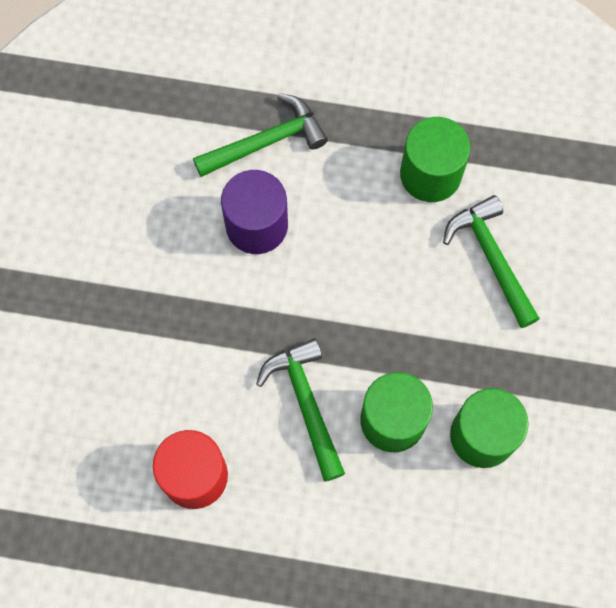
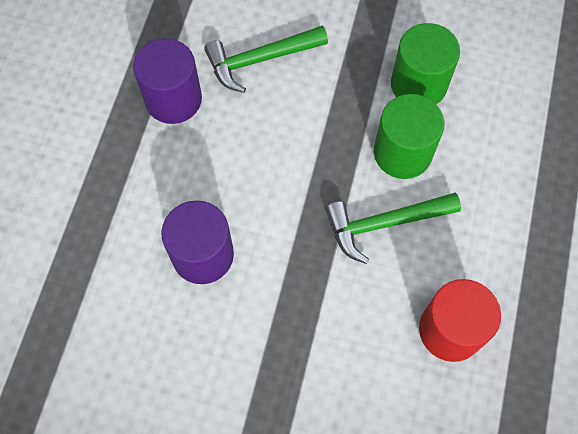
camera: 85 degrees left, 5 degrees down
green hammer [193,93,328,177] -> none
green cylinder [400,117,470,202] -> purple cylinder [133,38,202,124]

